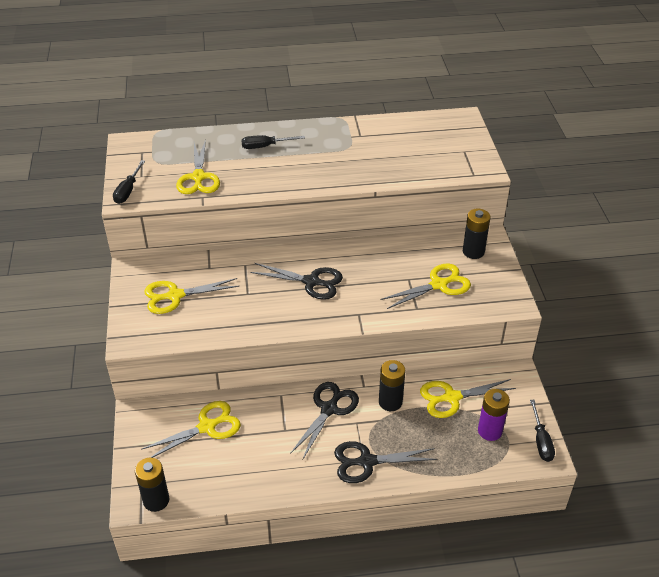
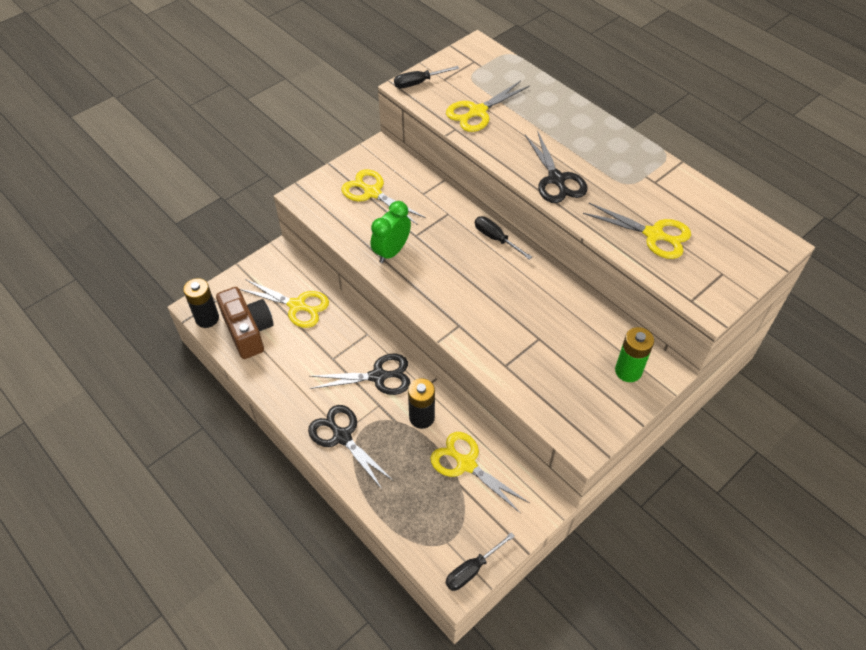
camera: 55 degrees right, 10 degrees up
black screwdriver [241,135,305,149] -> black screwdriver moved to [475,216,532,260]
black scissors [250,263,343,300] -> black scissors moved to [525,130,588,203]
yellow scissors [381,263,471,309] -> yellow scissors moved to [583,203,691,259]
black battery [463,209,491,259] -> green battery [615,327,654,382]
purple battery [478,389,510,441] -> none
none -> brown camera [216,287,274,359]
none -> green clock [371,201,411,263]

